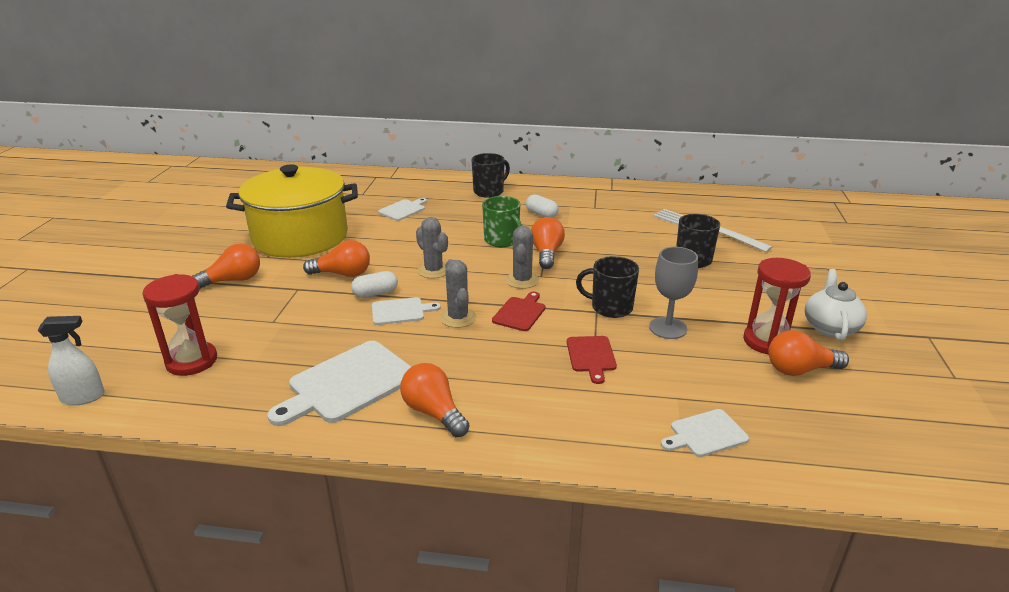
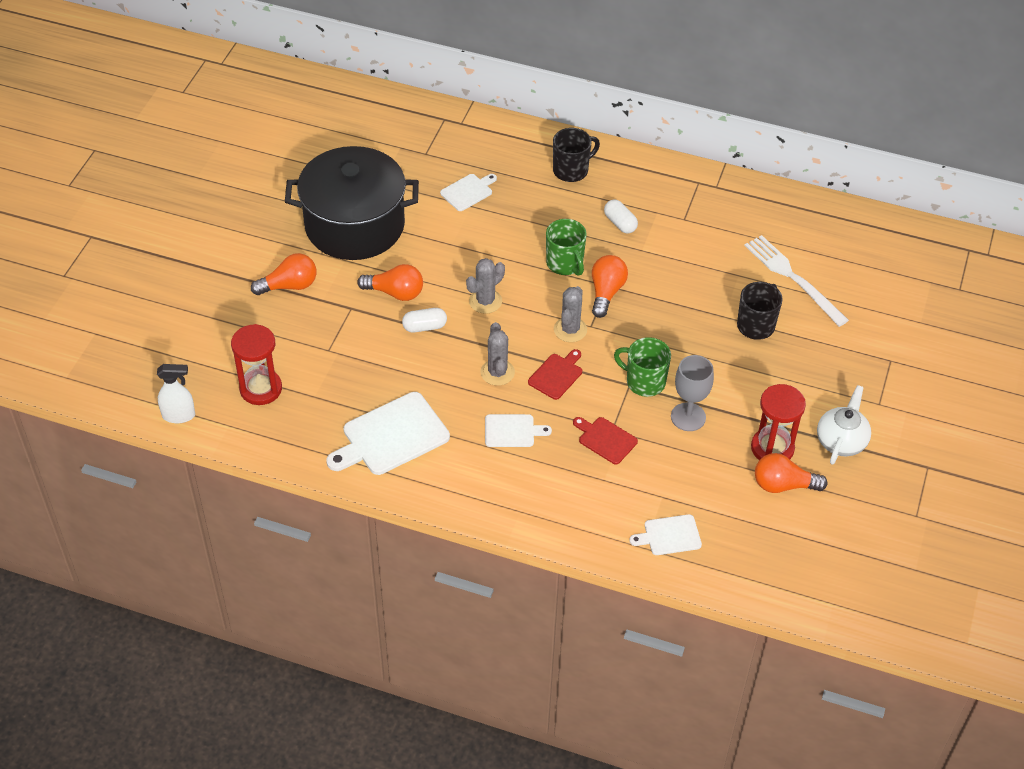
camera: 10 degrees right, 20 degrees up
yellow pot [226,164,358,258] -> black pot [285,146,419,260]
white cutting board [372,297,441,325] -> white cutting board moved to [485,414,552,447]
orange light bulb [400,363,469,437] -> none
grey cactus [416,217,448,279] -> grey cactus turned 75 degrees clockwise [466,258,505,314]
red cutting board [567,336,617,384] -> red cutting board turned 120 degrees clockwise [573,417,638,465]
black mug [576,256,639,318] -> green mug [614,337,671,397]

